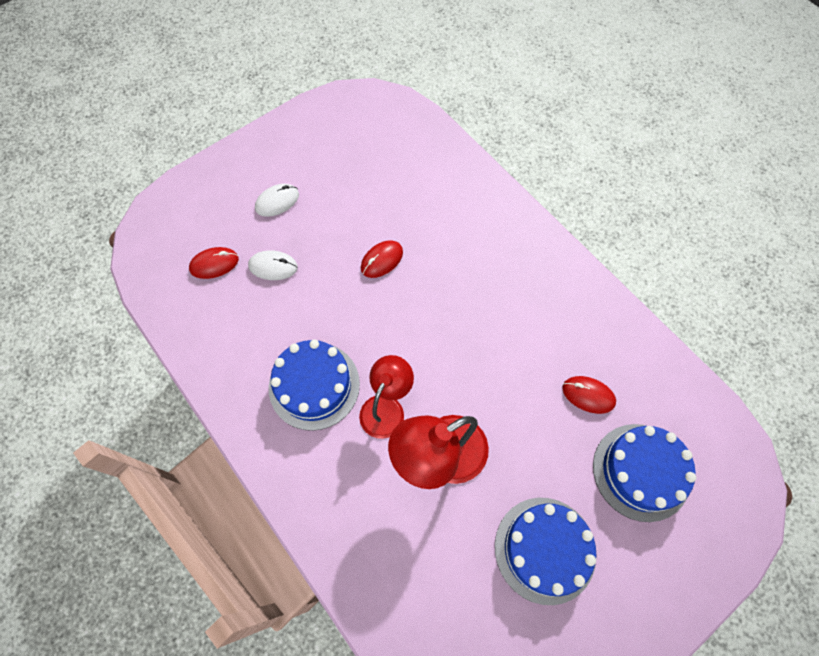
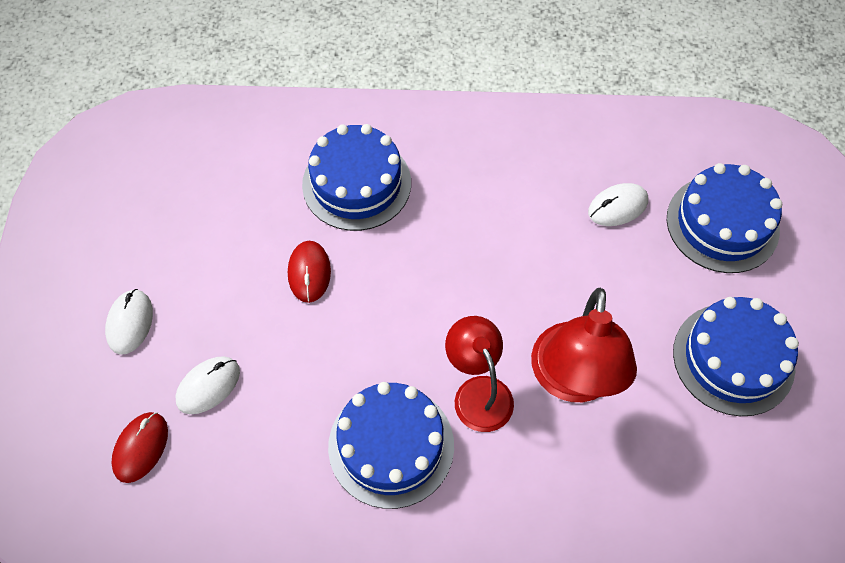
camera: 50 degrees left, 5 degrees down
red mouse [562,376,616,414] -> white mouse [588,183,648,226]
none -> blue cake [302,124,411,231]

